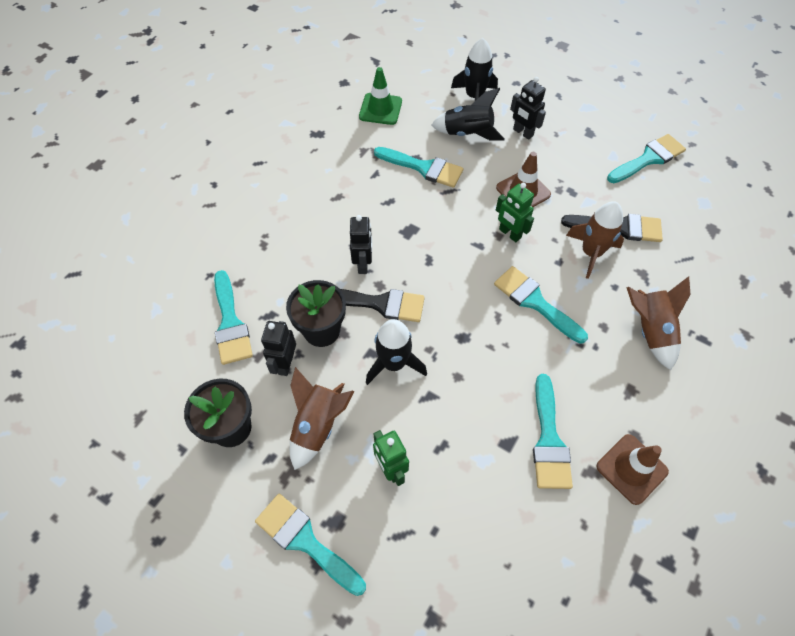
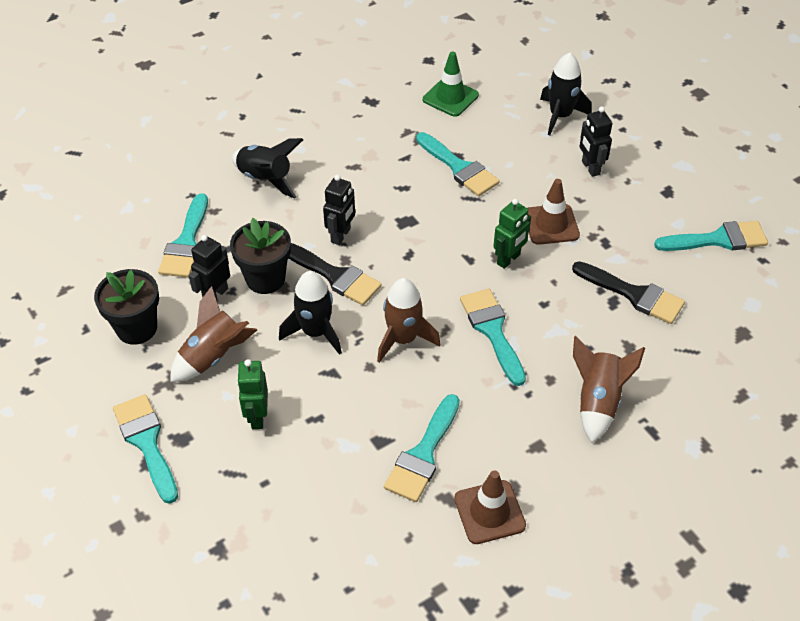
camera: 25 degrees right, 10 degrees down
black rocket [431,88,505,141] -> black rocket moved to [232,138,303,198]
green robot [496,183,534,242] -> green robot turned 120 degrees counterclockwise [493,199,531,269]
brown rocket [566,201,624,279] -> brown rocket moved to [377,278,440,363]

